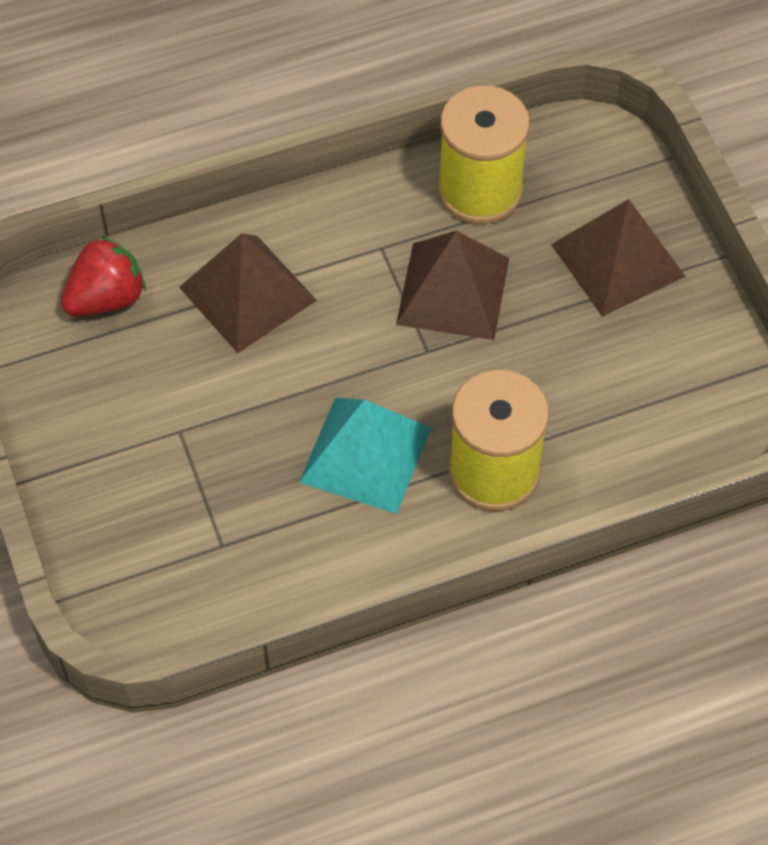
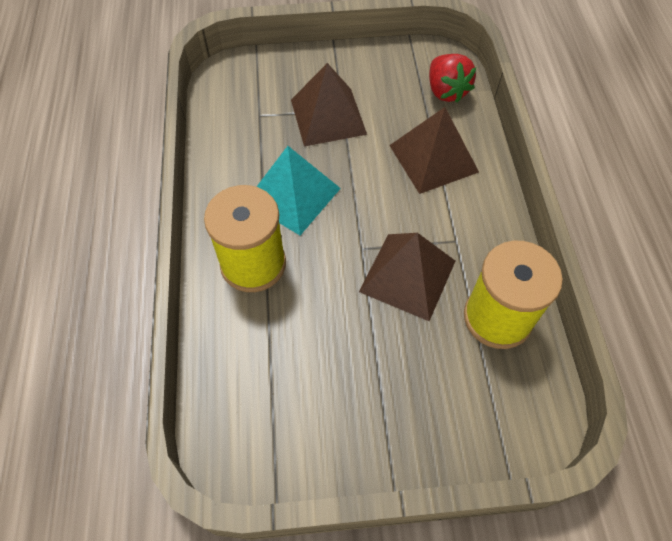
camera: 105 degrees right, 0 degrees up
brown pyramid [551,199,686,317] -> brown pyramid moved to [291,63,367,147]

